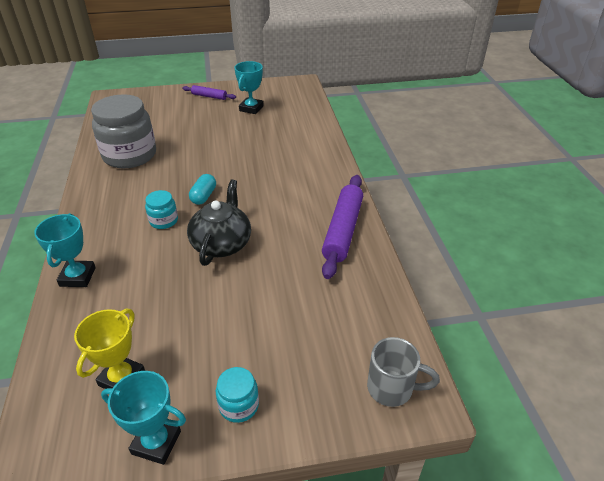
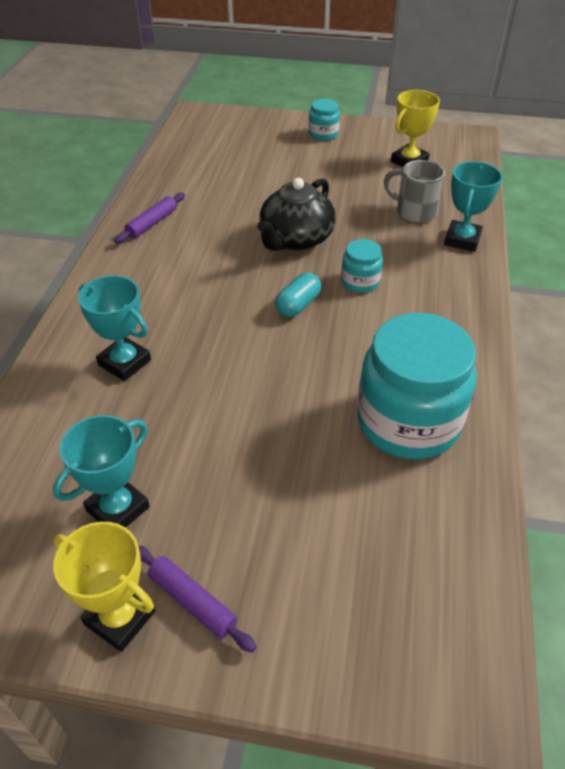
camera: 160 degrees left, 5 degrees up
grey jar [91,94,156,168] -> turquoise jar [357,313,477,460]
turquoise trophy [101,371,186,465] -> turquoise trophy moved to [78,275,151,381]
purple rolling pin [322,175,363,279] -> purple rolling pin [114,192,185,243], size x0.53
grey mug [367,337,440,407] -> grey mug moved to [384,160,445,223]
none -> yellow trophy [53,522,156,652]

